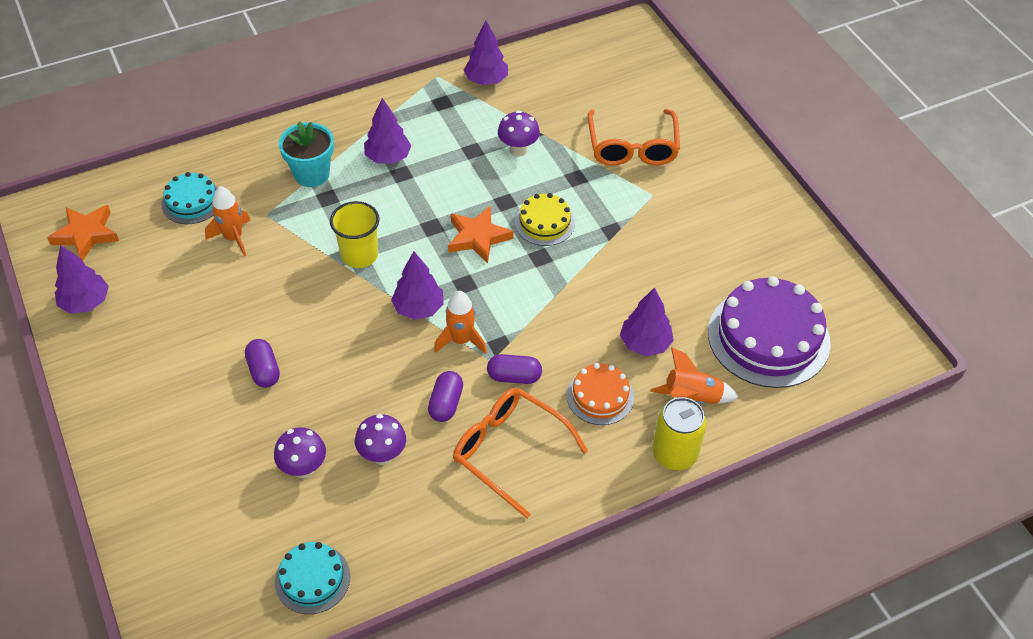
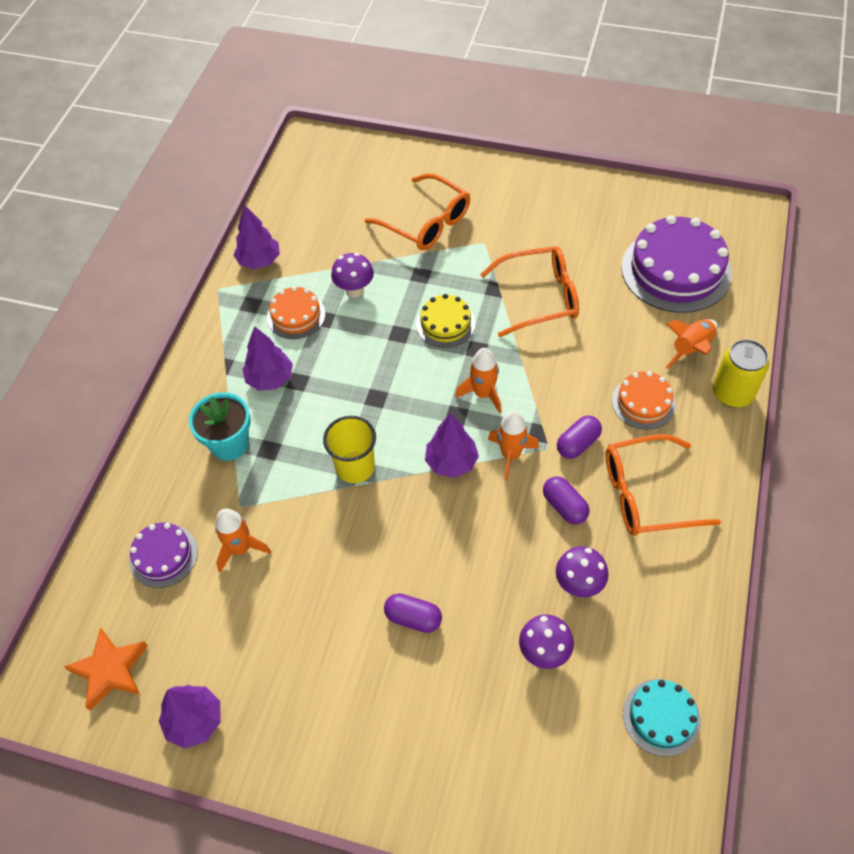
camera: 45 degrees left, 5 degrees up
turquoise cake [161,172,218,224] -> purple cake [129,522,198,588]
orange star [448,206,514,264] -> none
purple tree [620,287,674,356] -> none
none -> orange cake [267,286,325,339]
none -> orange rocket [455,348,502,413]
none -> orange glasses [480,246,579,337]

